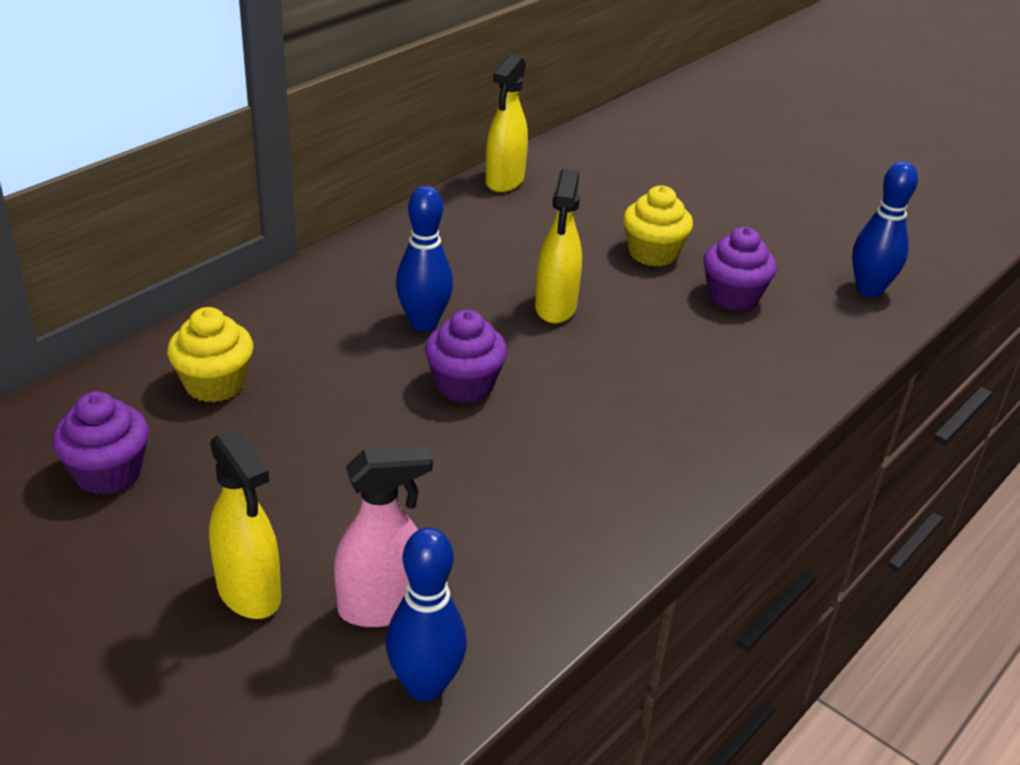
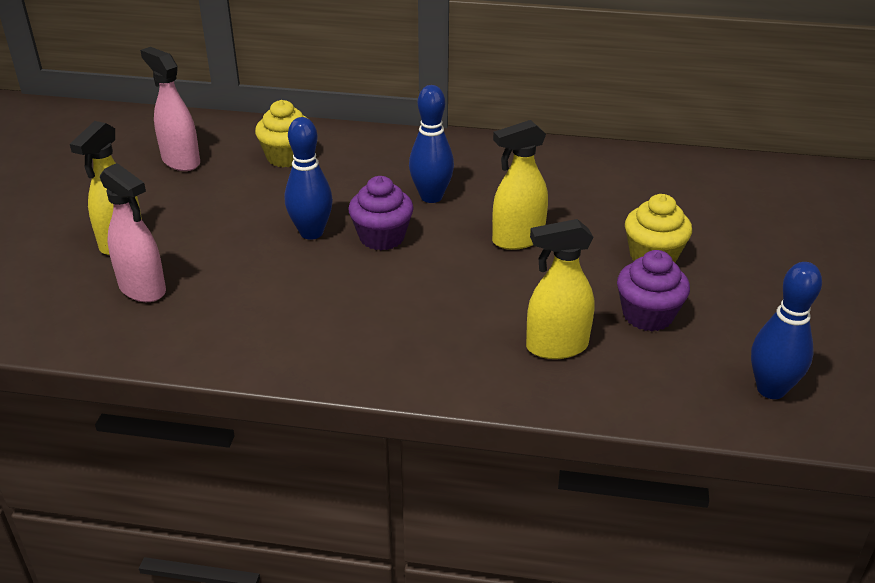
camera: 60 degrees right, 0 degrees up
purple cupcake [52,391,149,495] -> pink spray bottle [140,47,200,171]
blue bowling pin [386,527,467,701] -> blue bowling pin moved to [285,117,333,240]
yellow spray bottle [486,54,528,192] -> yellow spray bottle moved to [526,219,594,359]

